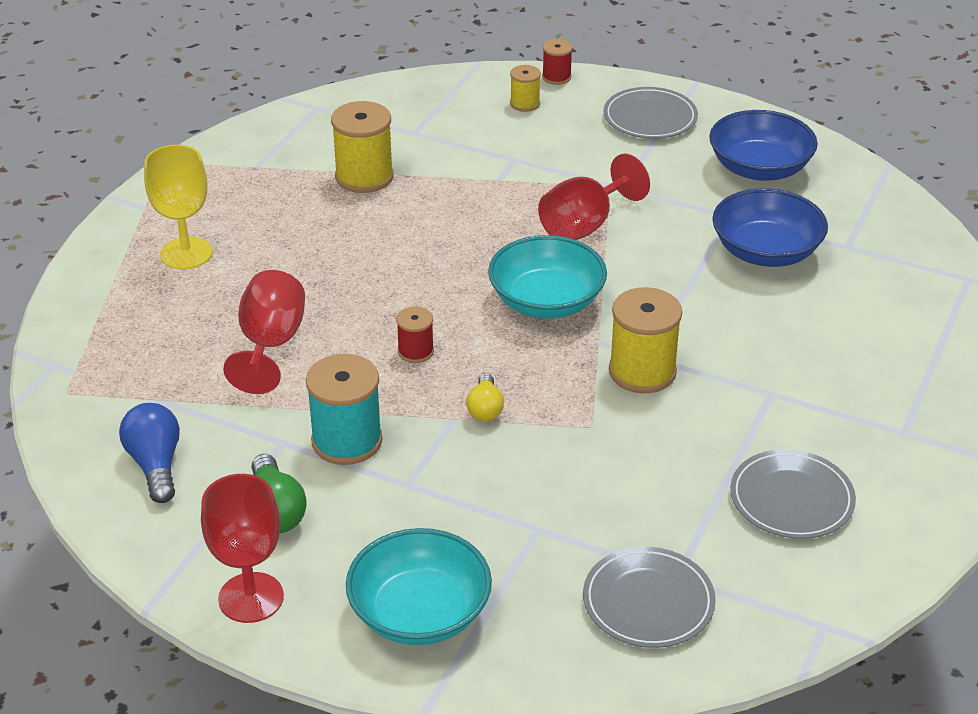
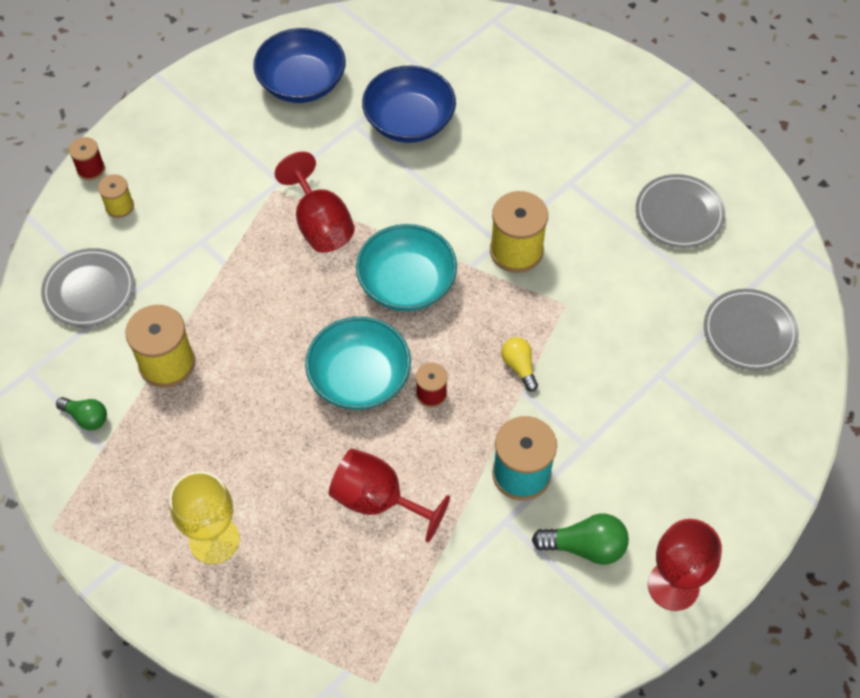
camera: 70 degrees left, 20 degrees up
blue light bulb [119,403,180,503] -> none
turquoise bowl [346,528,492,645] -> turquoise bowl moved to [305,316,411,410]
yellow light bulb [466,373,504,421] -> yellow light bulb turned 135 degrees counterclockwise [501,337,538,391]
grey plate [603,87,698,139] -> grey plate moved to [41,248,135,327]
none -> green light bulb [56,397,107,430]

